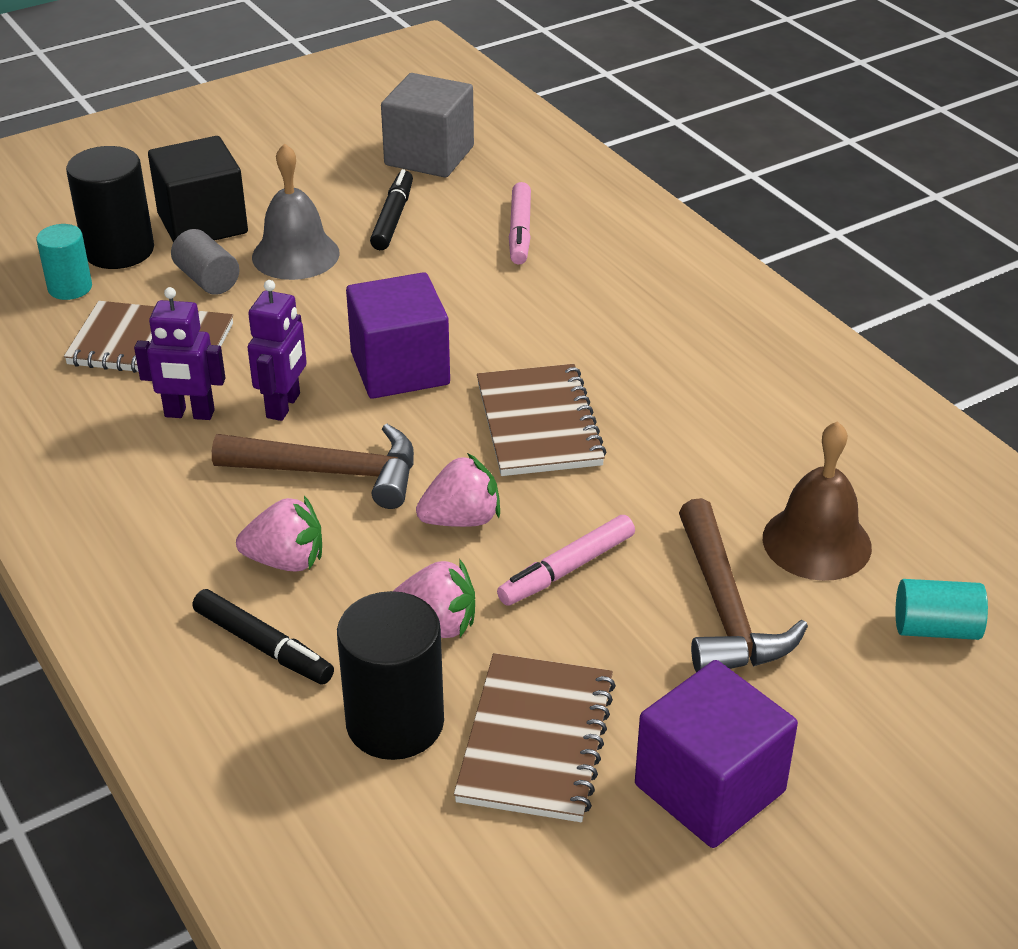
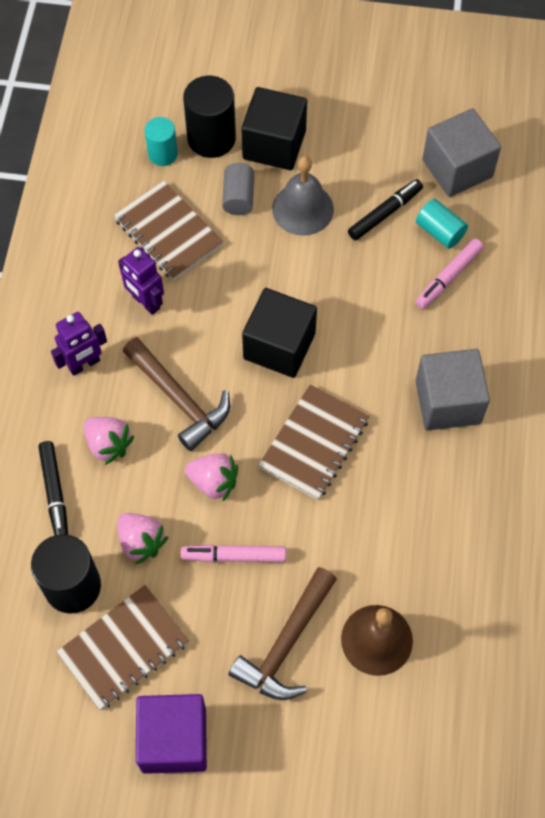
camera: 40 degrees right, 25 degrees up
purple robot [248,280,307,421] -> purple robot moved to [51,312,107,376]
purple cube [346,272,450,399] -> black cube [242,288,317,378]
turquoise cylinder [895,579,988,640] -> turquoise cylinder moved to [416,199,468,249]
none -> grey cube [416,349,490,430]

